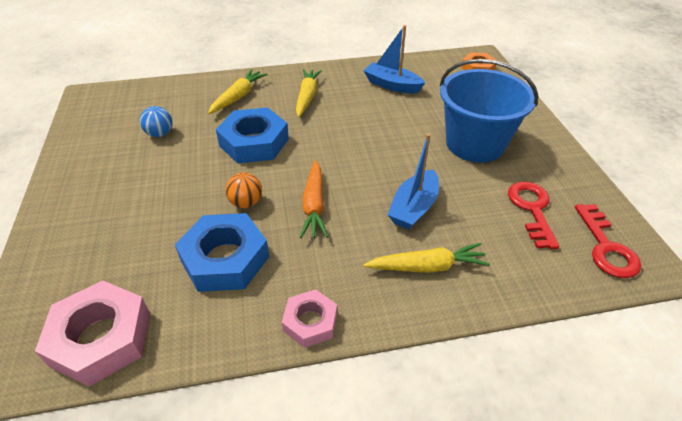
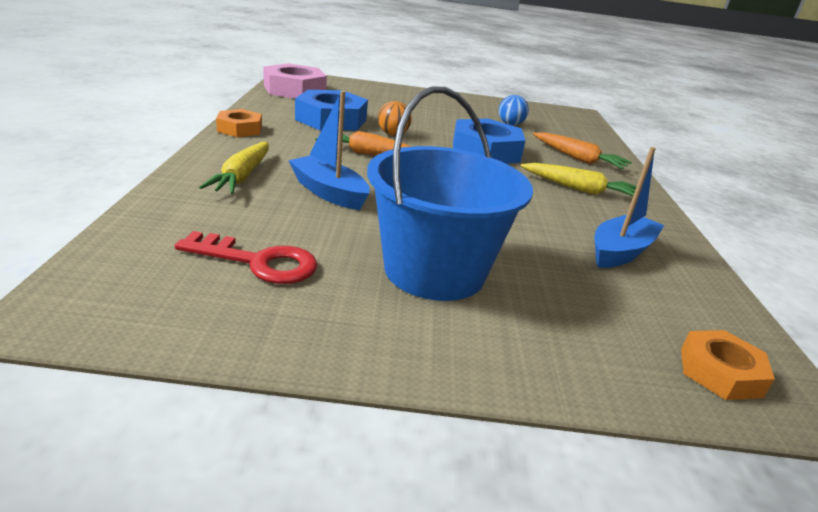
camera: 100 degrees right, 15 degrees down
yellow carrot [208,69,267,114] -> orange carrot [533,132,632,169]
pink nut [282,289,337,348] -> orange nut [216,109,262,137]
red key [575,204,641,278] -> none

